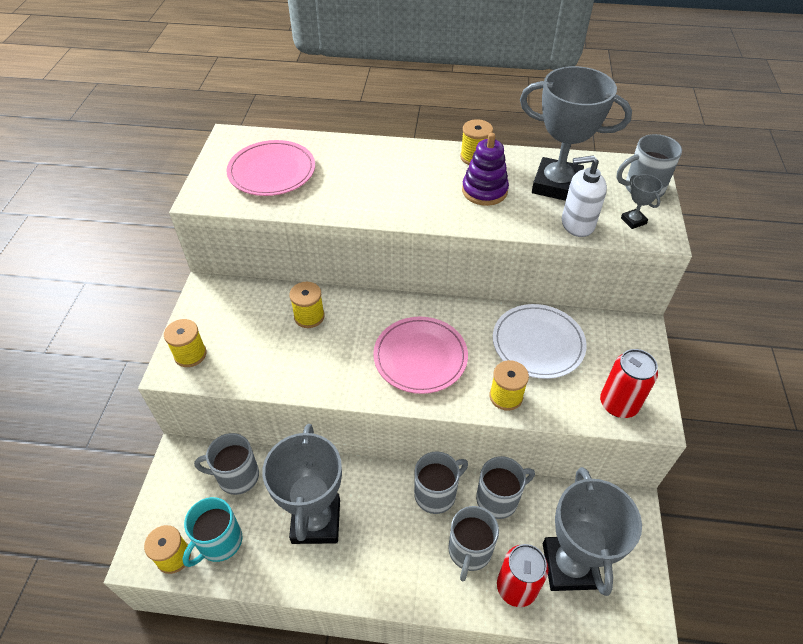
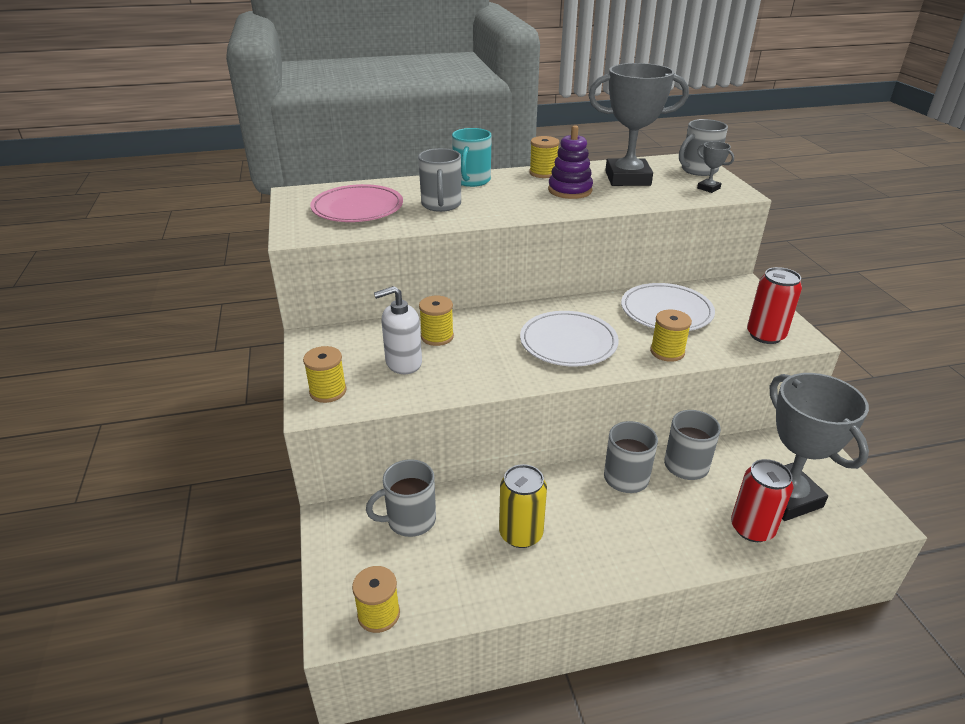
camera: 20 degrees left, 15 degrees down
turquoise mug [182,497,242,567] -> turquoise mug moved to [452,128,492,187]
grey trophy [262,424,342,544] -> yellow can [499,464,547,548]
pink plate [373,317,468,394] -> white plate [520,311,619,367]
grey mug [448,506,499,581] -> grey mug moved to [418,148,461,212]
white soap dispenser [562,155,607,237] -> white soap dispenser moved to [374,286,422,374]

